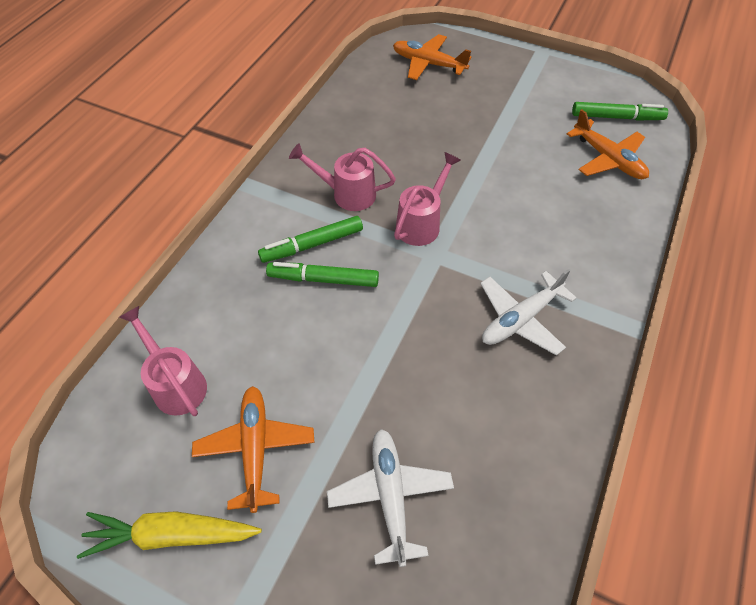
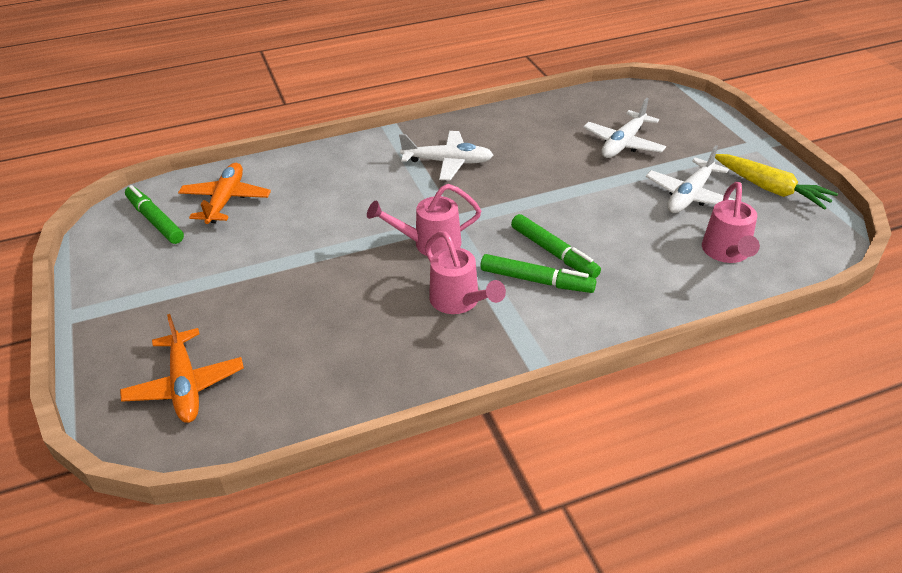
camera: 135 degrees left, 15 degrees down
orange plane [192,386,315,513] -> white plane [646,145,735,213]

